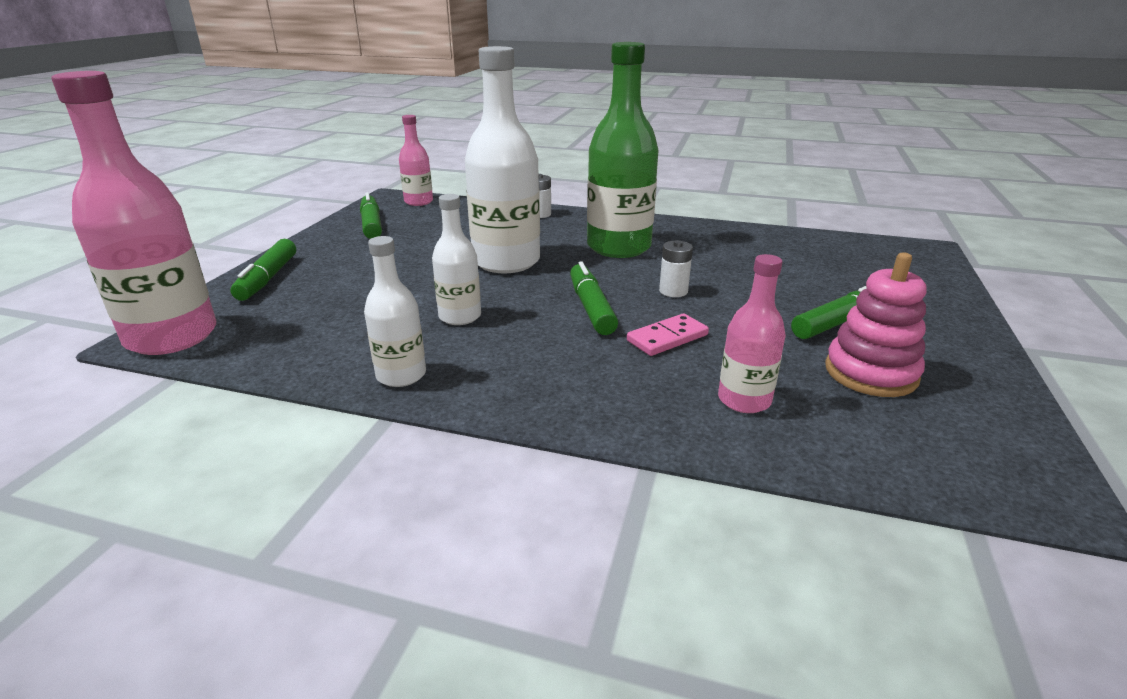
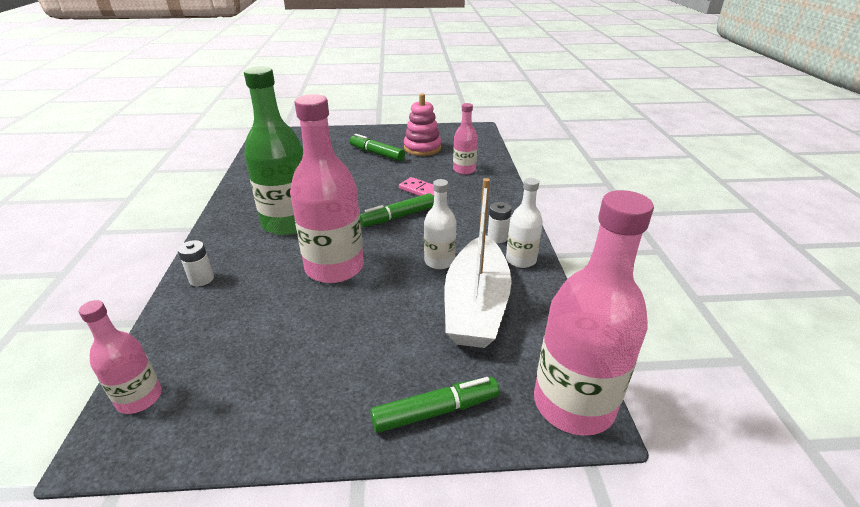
camera: 110 degrees left, 5 degrees up
green marker [360,192,382,239] -> none
white bottle [465,46,540,273] -> pink bottle [290,94,364,283]
white battery [659,240,693,297] -> white battery moved to [487,202,512,243]
none -> white boat [445,178,512,348]

